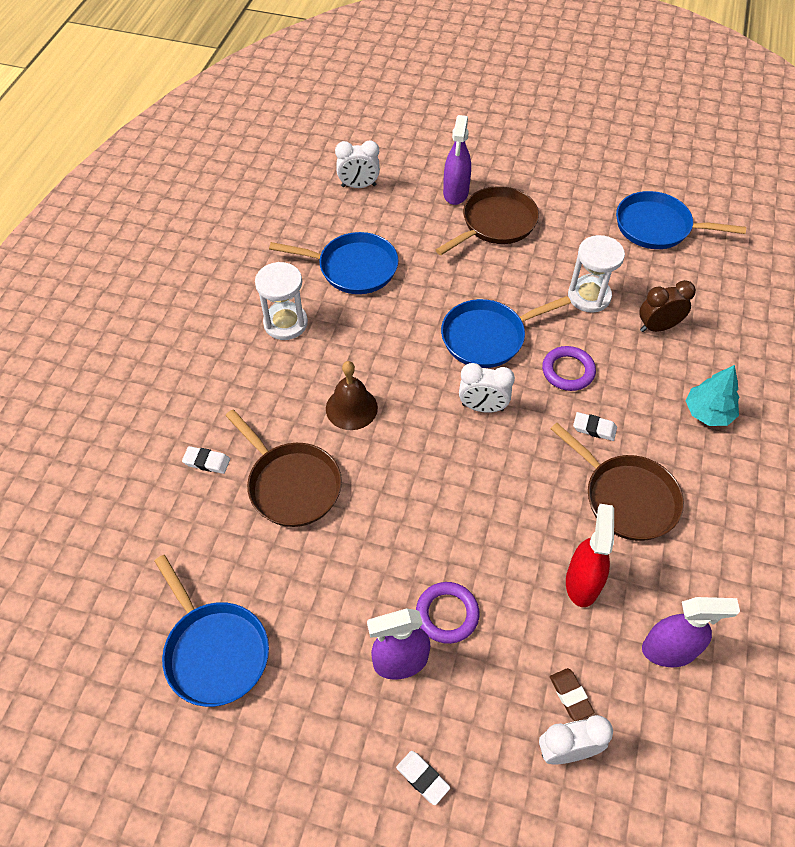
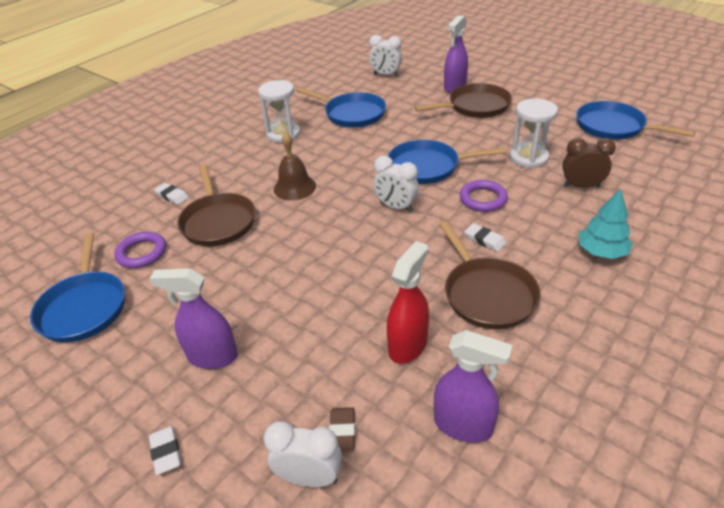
camera: 25 degrees right, 15 degrees down
purple ring [416,582,479,644] -> purple ring moved to [114,232,166,268]

